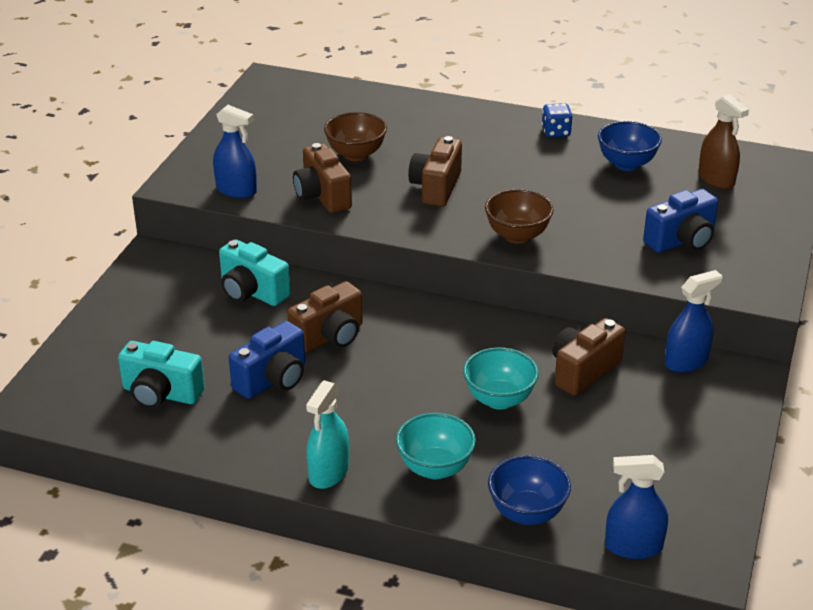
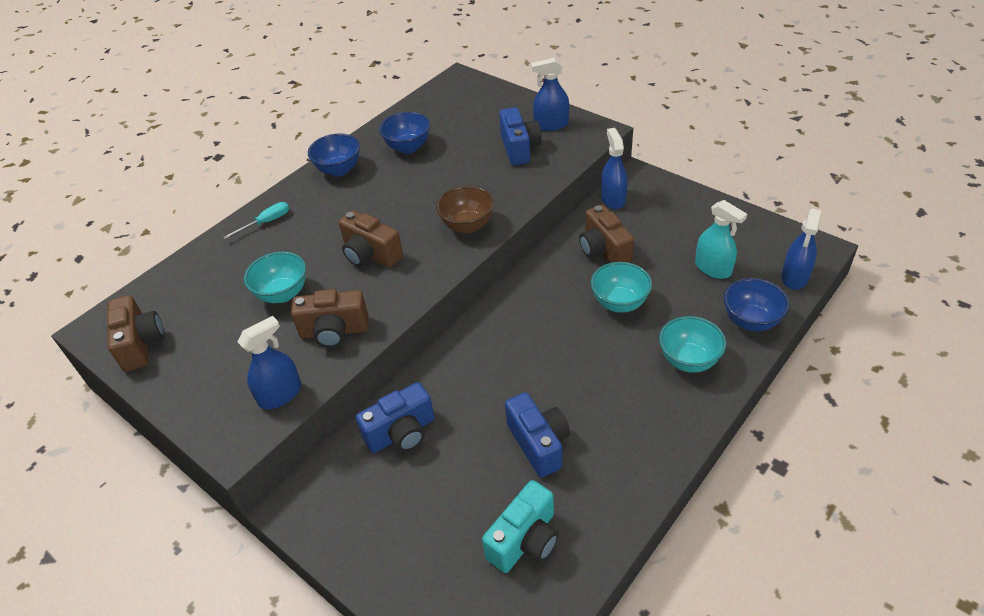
camera: 65 degrees left, 10 degrees up
turquoise camera [219,239,290,306] -> blue camera [356,382,435,453]
brown camera [287,281,363,353] -> brown camera moved to [107,295,165,372]
turquoise spray bottle [306,380,349,489] -> turquoise spray bottle moved to [695,200,747,279]
brown bowl [324,112,387,161] -> turquoise bowl [244,252,306,303]
blue dice [542,103,572,137] -> blue bowl [308,133,360,177]
brown spray bottle [698,94,749,189] -> none
none -> turquoise screwdriver [224,202,289,239]
none -> blue spray bottle [531,58,569,131]

